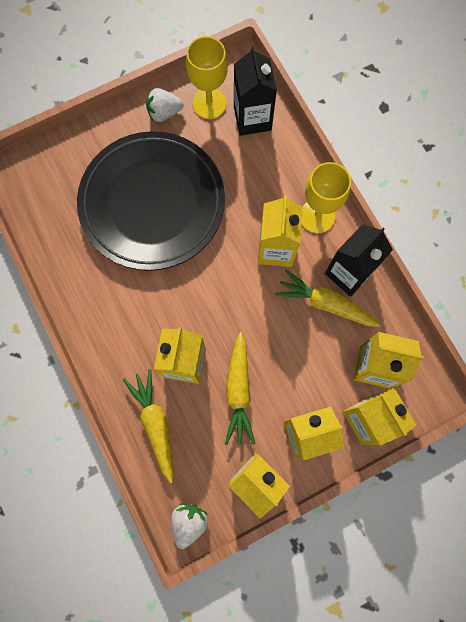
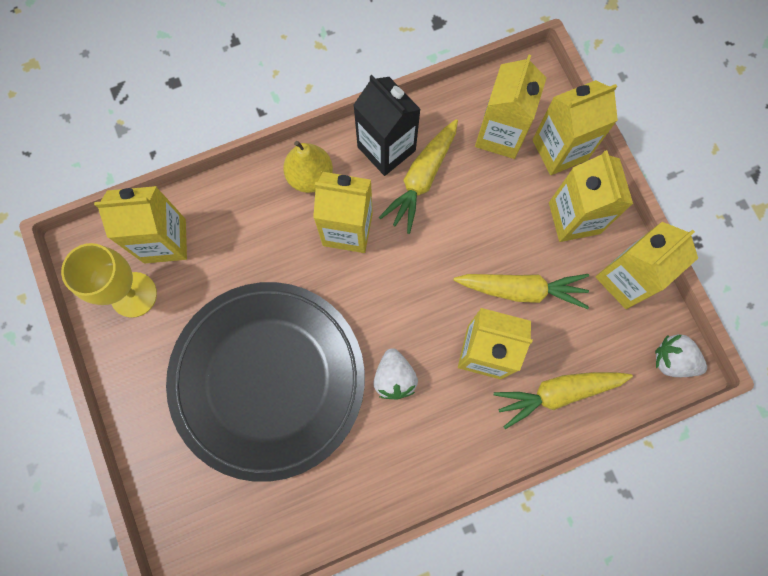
camera: 85 degrees left, 0 degrees up
white strawberry [146,88,183,122] -> white strawberry moved to [373,348,418,400]
black carton [234,46,277,136] -> yellow carton [94,186,187,263]
yellow goblet [302,162,351,234] -> yellow pear [283,141,333,193]

